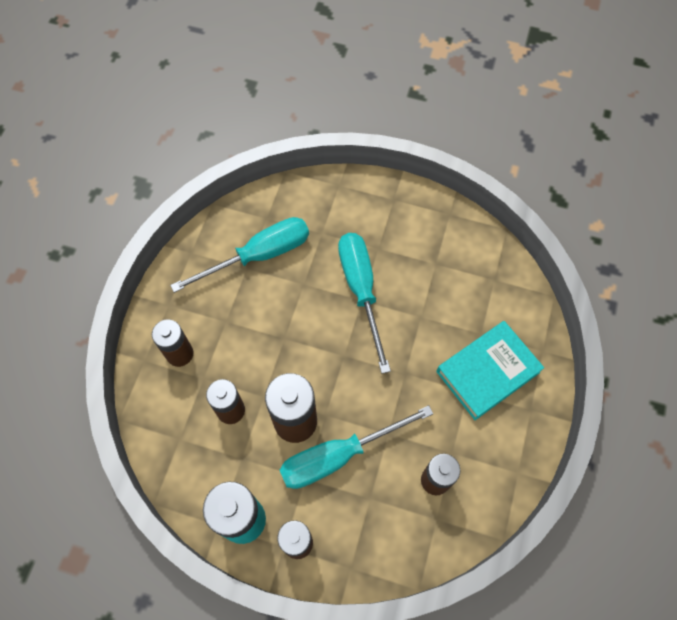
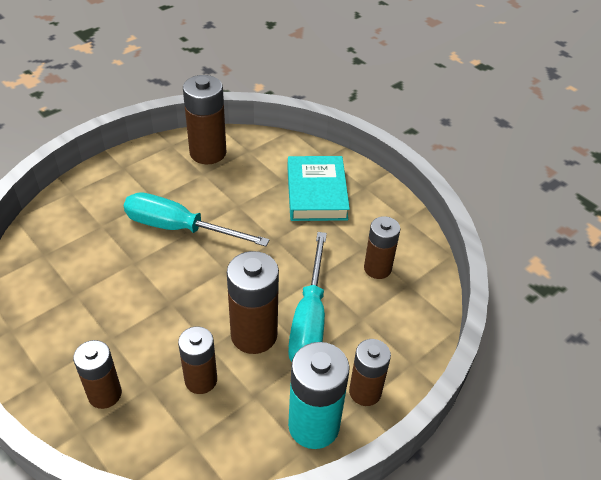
camera: 60 degrees left, 20 degrees down
turquoise screwdriver [170,217,309,293] -> none
none -> brown battery [183,75,226,164]

